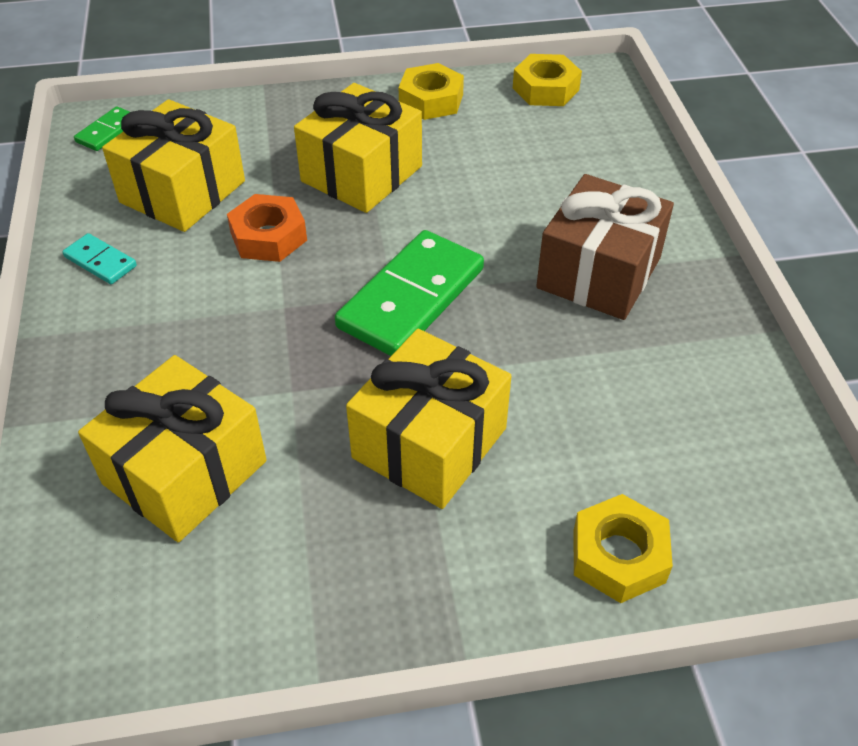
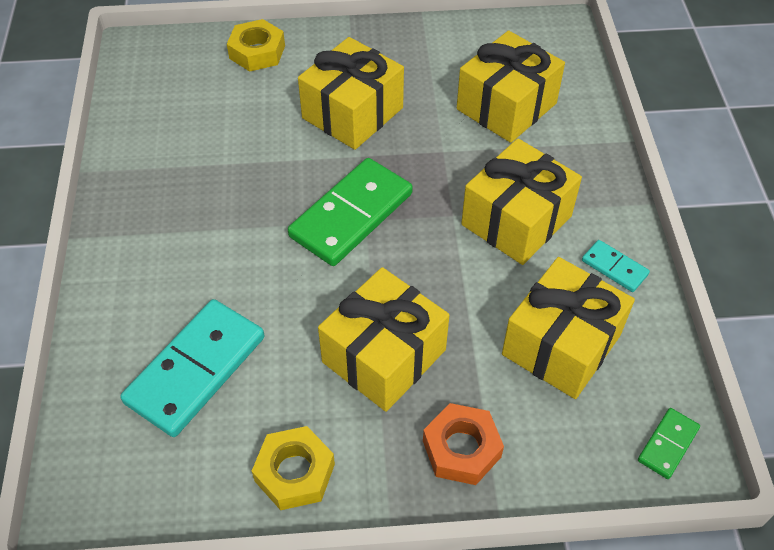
camera: 175 degrees left, 5 degrees up
orange nut [227,194,307,262] -> orange nut moved to [423,403,504,485]
yellow nut [513,54,582,106] -> none
brown gift [536,174,674,320] -> none
none -> turquoise domino [120,299,264,437]
none -> yellow gift [461,138,582,265]

